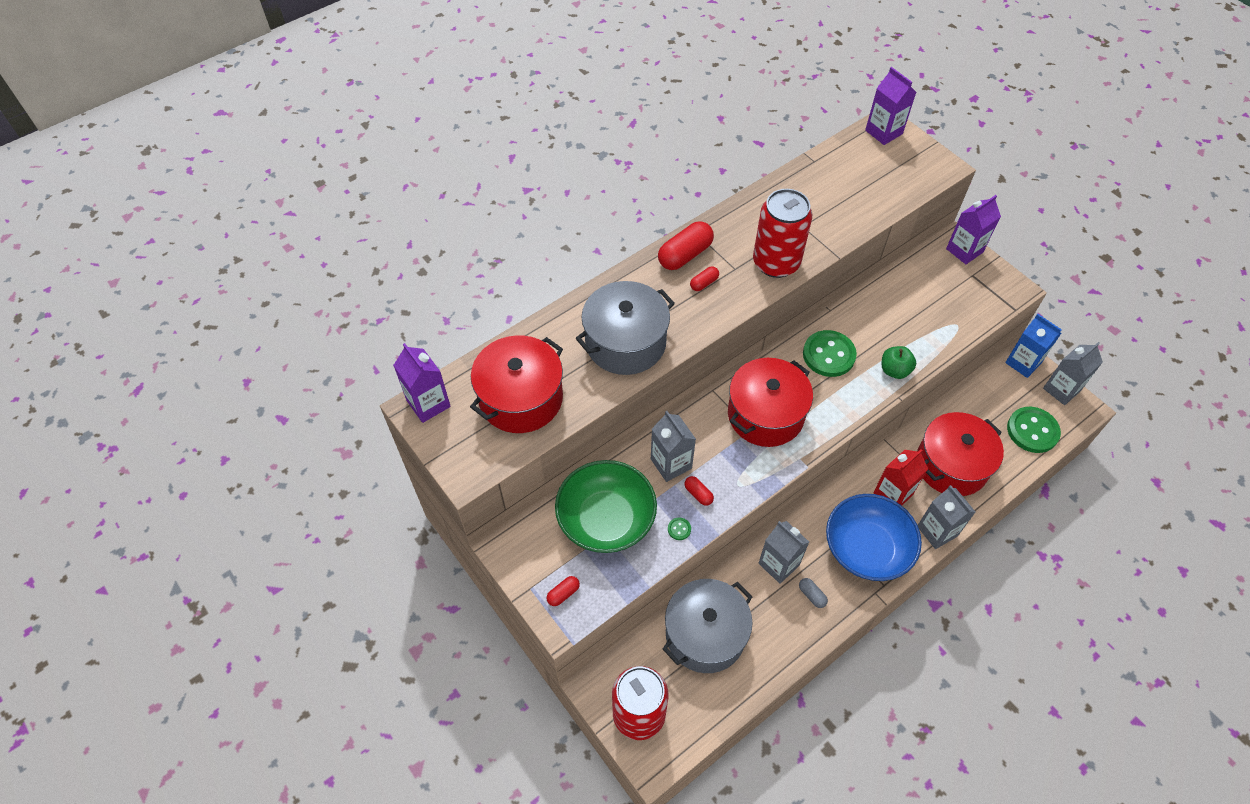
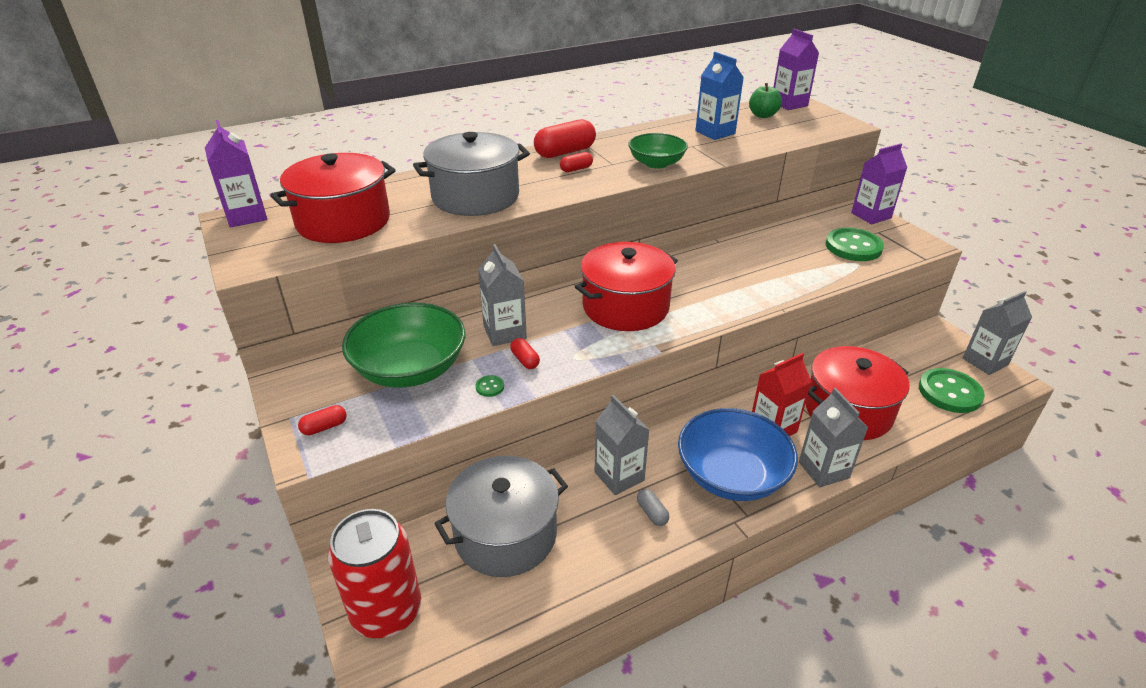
camera: 10 degrees right, 20 degrees down
red can [753,189,812,278] -> green bowl [628,133,688,169]
green button [803,330,857,377] -> green button moved to [825,228,884,261]
green apple [882,346,916,379] -> green apple moved to [749,83,782,118]
blue carton [1005,314,1062,378] -> blue carton moved to [695,52,744,140]

